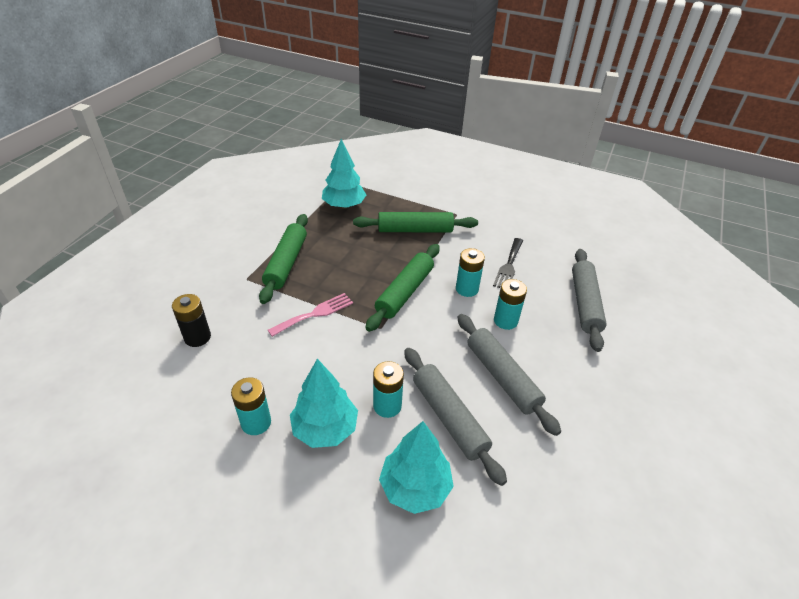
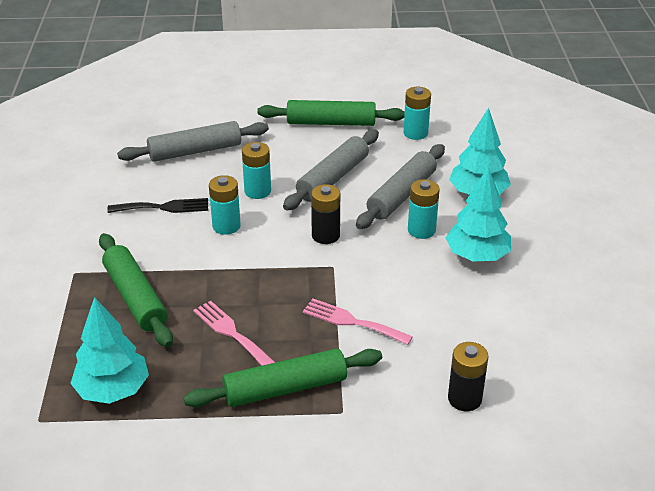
camera: 115 degrees left, 5 degrees down
turquoise battery [231,377,271,435] -> turquoise battery moved to [404,87,431,140]
green rolling pin [366,244,440,332] -> green rolling pin moved to [258,100,405,126]
none -> pink fork [193,301,276,366]
none -> black battery [311,184,340,244]

